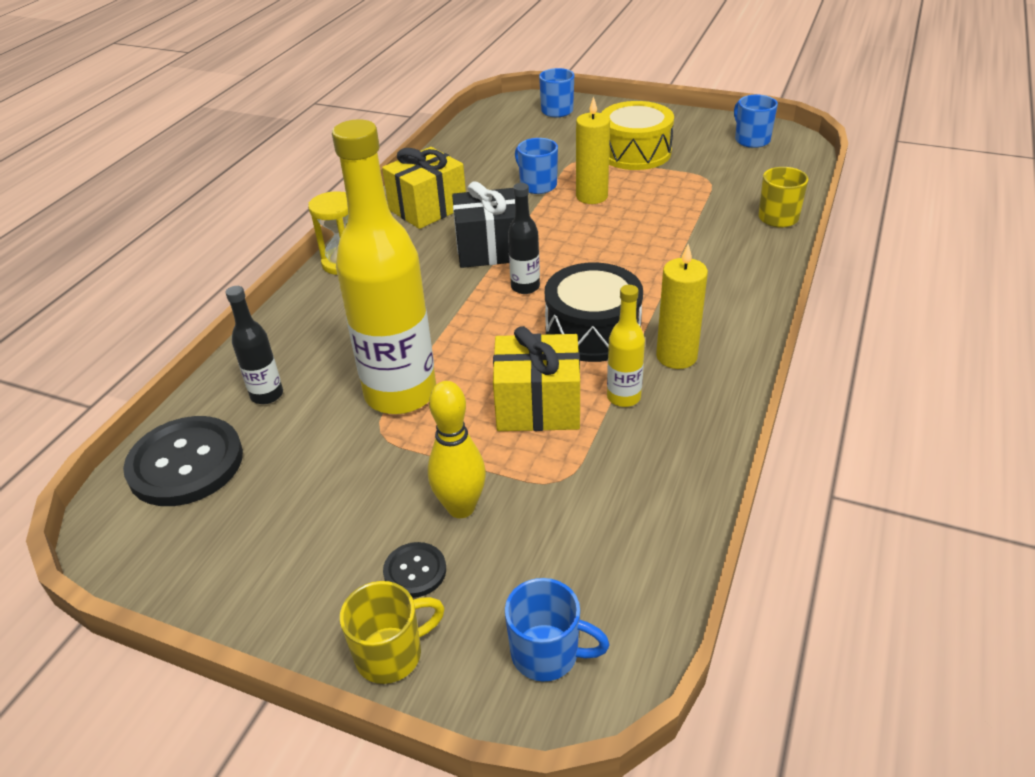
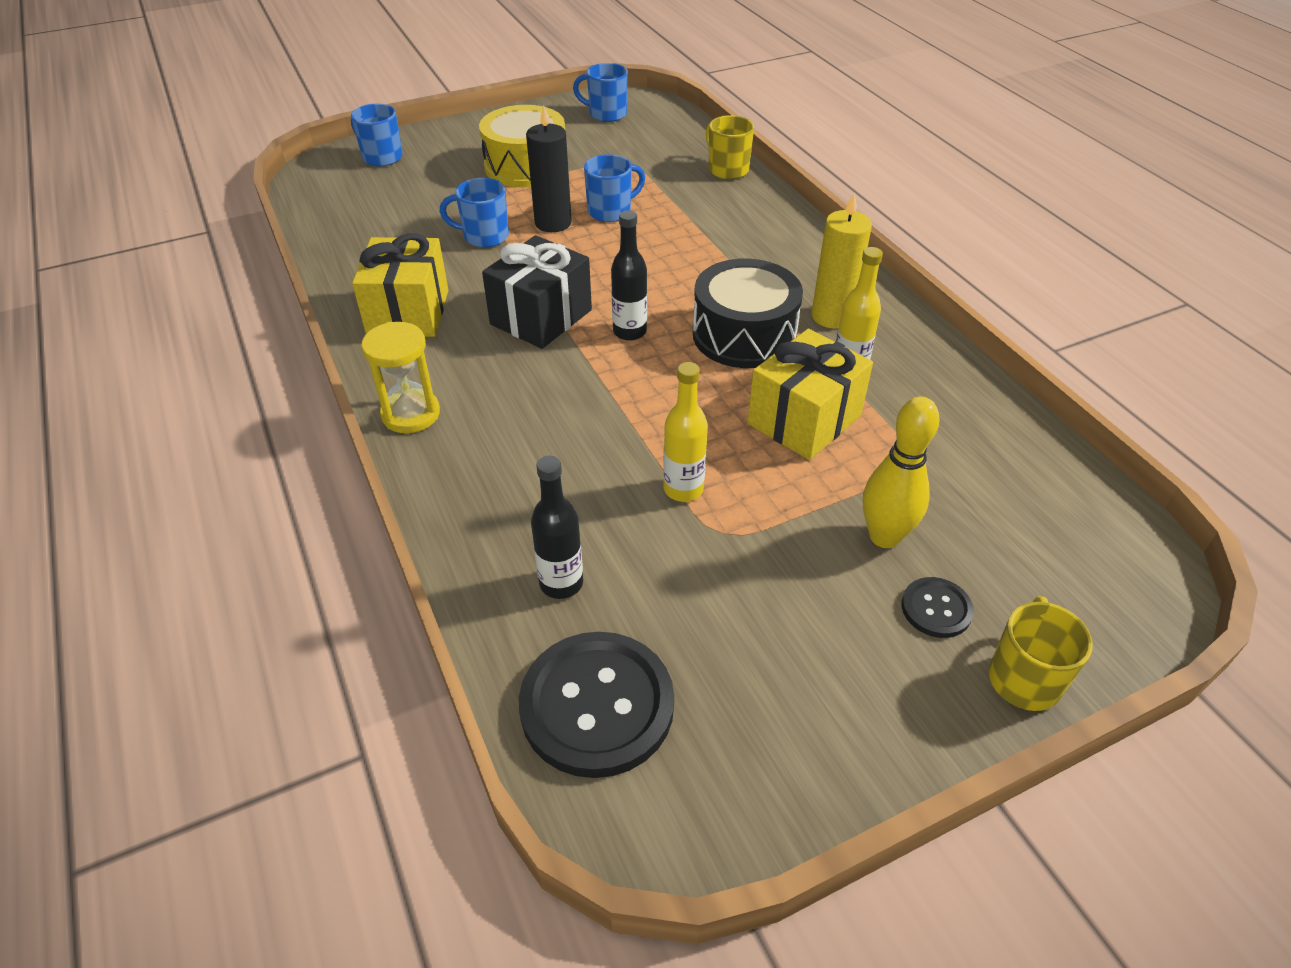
camera: 50 degrees left, 5 degrees up
yellow bottle [332,119,436,414] -> yellow bottle [663,362,708,502], size x0.46
blue mug [505,578,610,682] -> blue mug moved to [584,154,645,222]
yellow candle [576,96,610,204] -> black candle [526,106,572,232]

